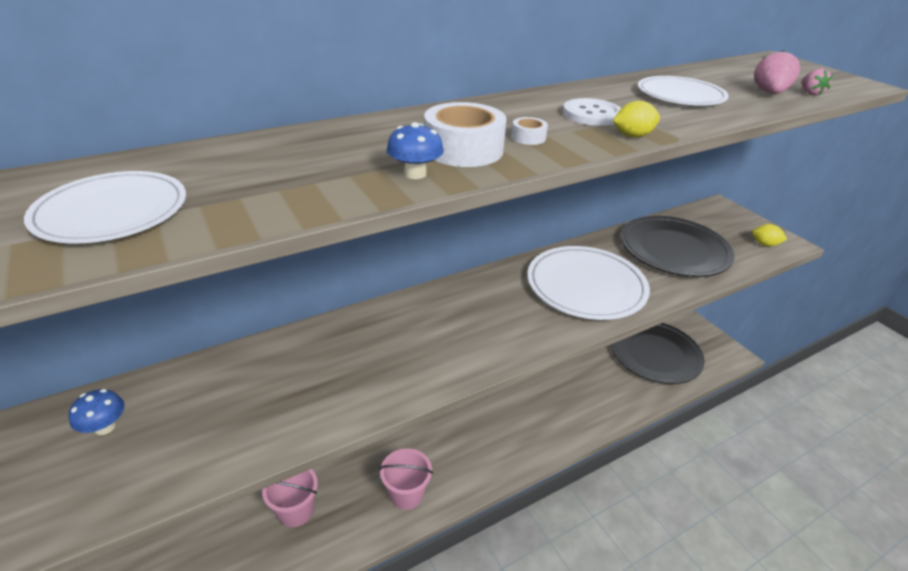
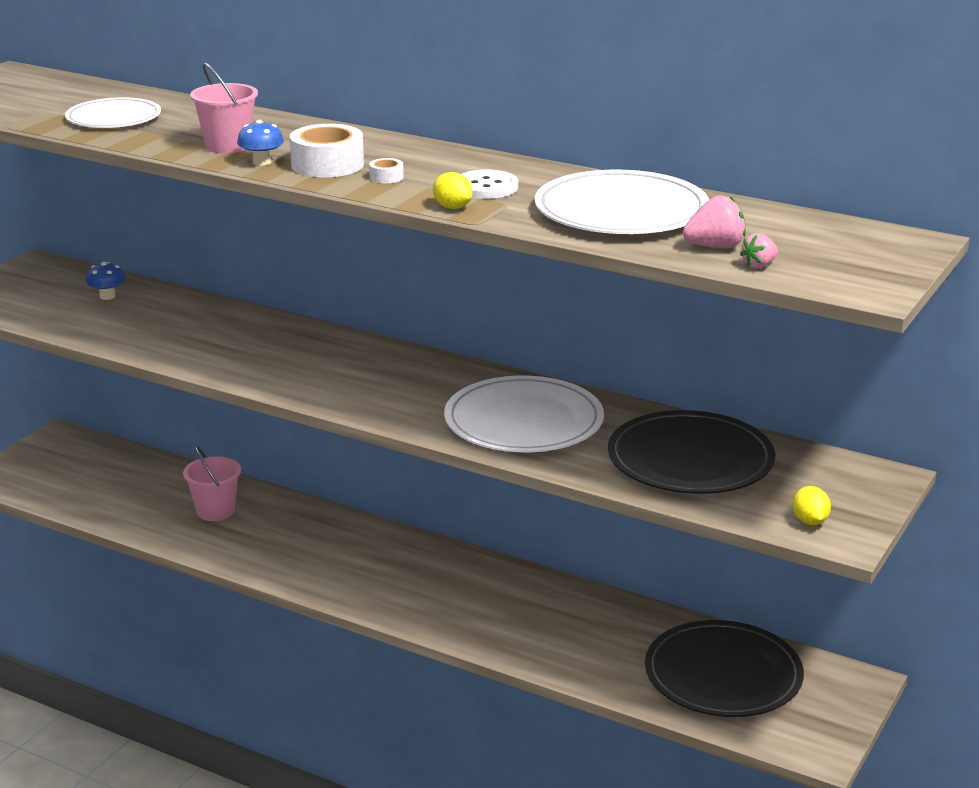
camera: 60 degrees right, 10 degrees down
pink bucket [379,448,433,510] -> pink bucket moved to [190,62,258,154]
white plate [638,76,729,106] -> white plate [535,170,709,234], size x1.60

